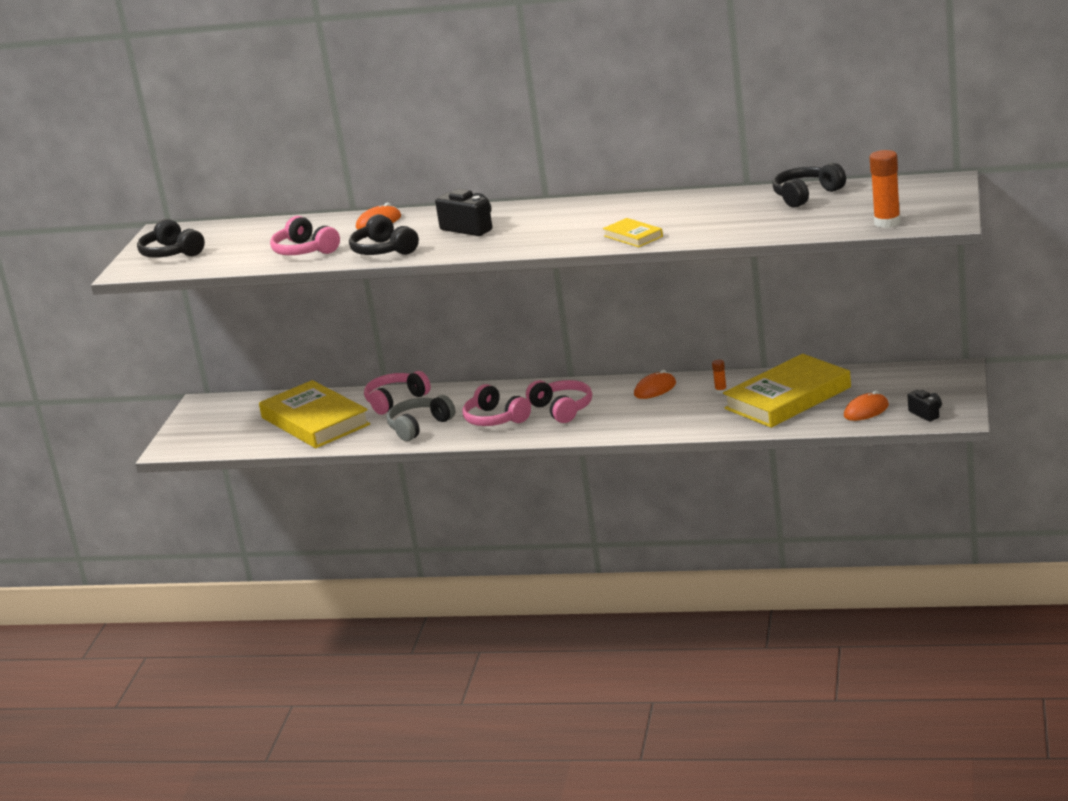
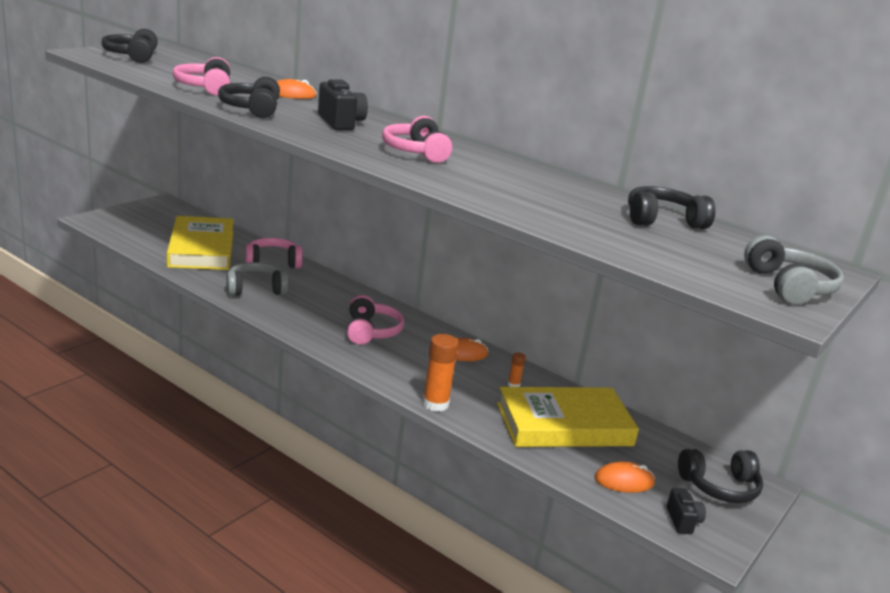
camera: 20 degrees right, 0 degrees up
pink headphones [462,384,531,426] -> pink headphones moved to [382,116,452,163]
yellow book [603,218,663,247] -> none
orange glue stick [870,150,901,228] -> orange glue stick moved to [423,334,459,412]
none -> black headphones [678,449,763,503]
none -> grey headphones [744,235,844,305]

